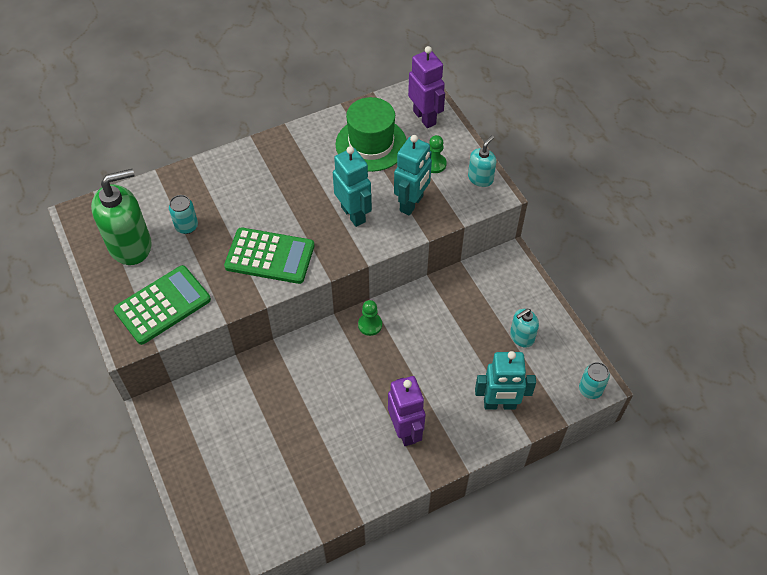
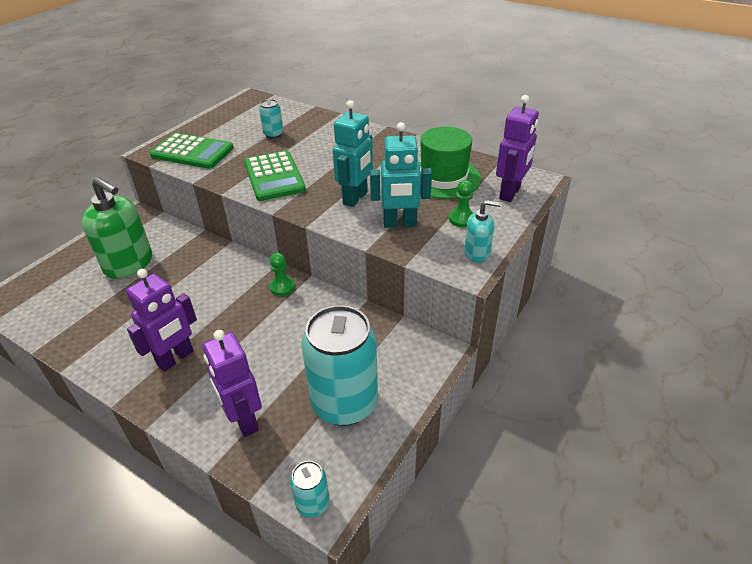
camera: 60 degrees right, 15 degrees down
green soap dispenser [91,169,152,265] -> green soap dispenser moved to [82,177,152,279]
turquoise robot [475,351,536,410] -> purple robot [202,330,262,437]
turquoise soap dispenser [510,309,539,348] -> turquoise can [301,305,378,426]

